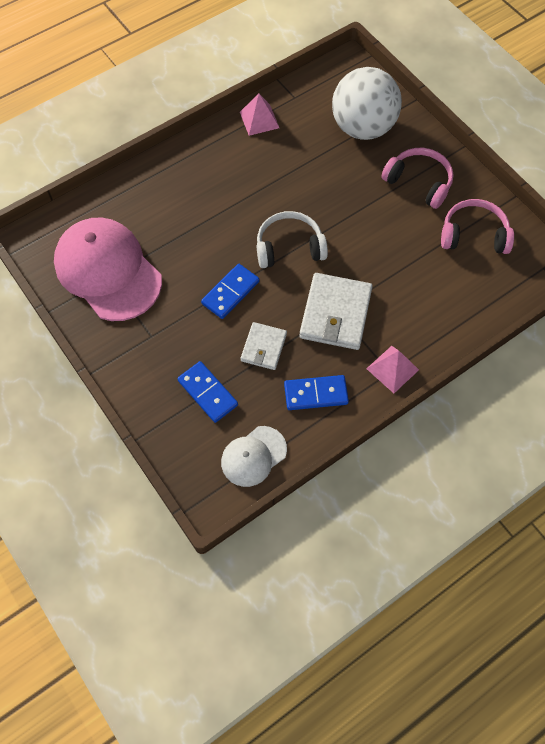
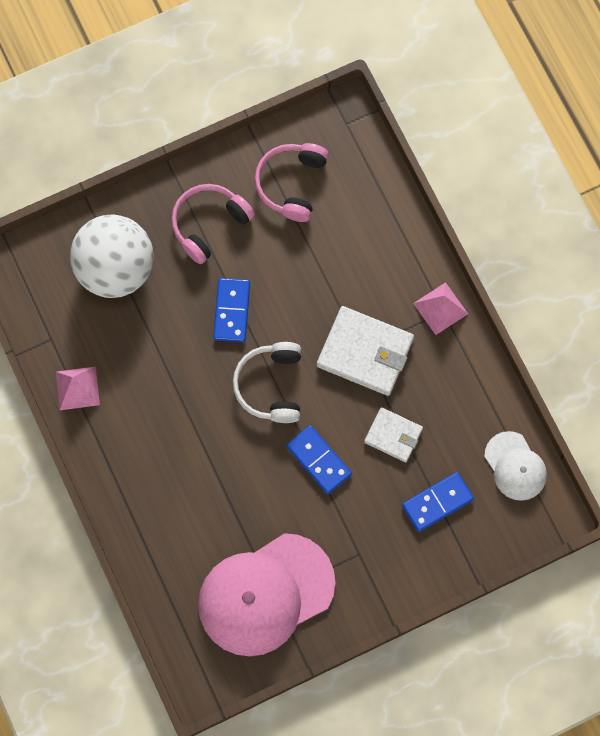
camera: 80 degrees left, 10 degrees up
blue domino [284,375,349,410] -> blue domino moved to [213,278,250,342]

